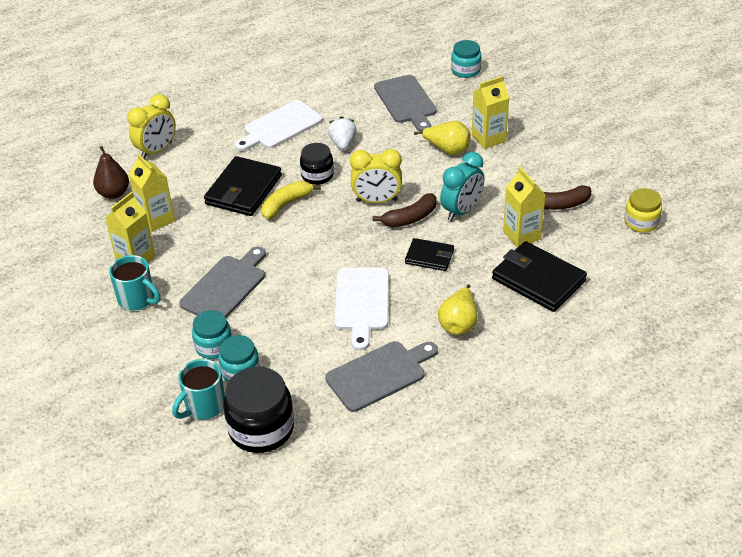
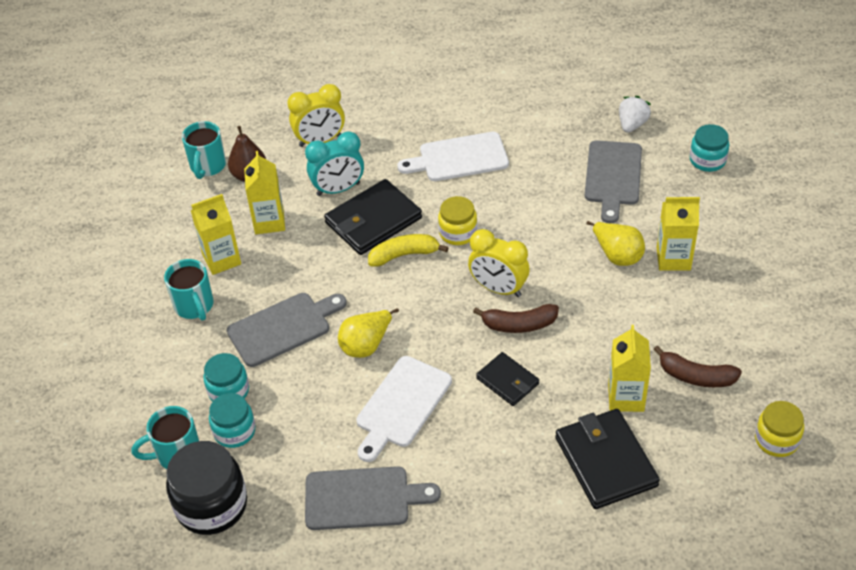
camera: 30 degrees right, 5 degrees up
black jar [300,143,334,185] -> yellow jar [438,196,477,245]
white strawberry [328,116,357,150] -> white strawberry moved to [619,96,651,133]
yellow pear [438,284,478,335] -> yellow pear moved to [338,308,399,358]
turquoise clock [440,152,484,221] -> turquoise clock moved to [305,132,364,196]
none -> turquoise mug [182,121,226,179]

